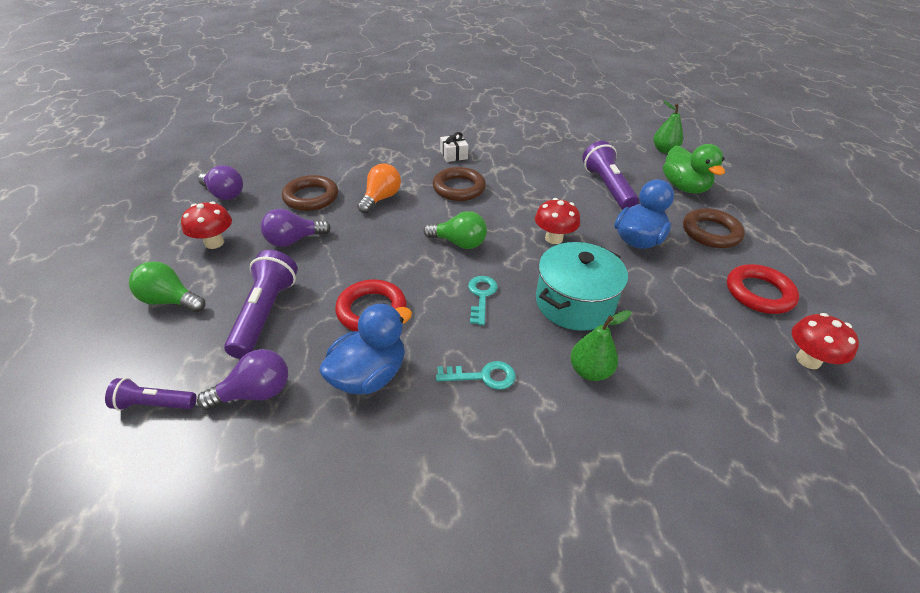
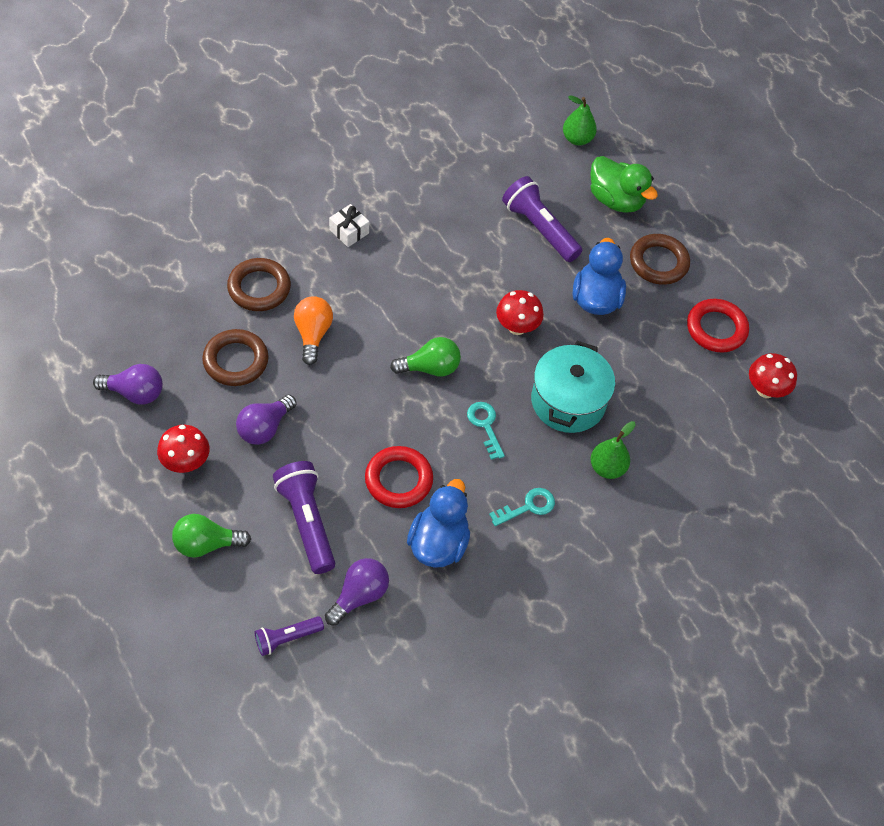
camera: 30 degrees left, 15 degrees up
brown ring [433,167,486,201] -> brown ring moved to [227,258,291,311]

